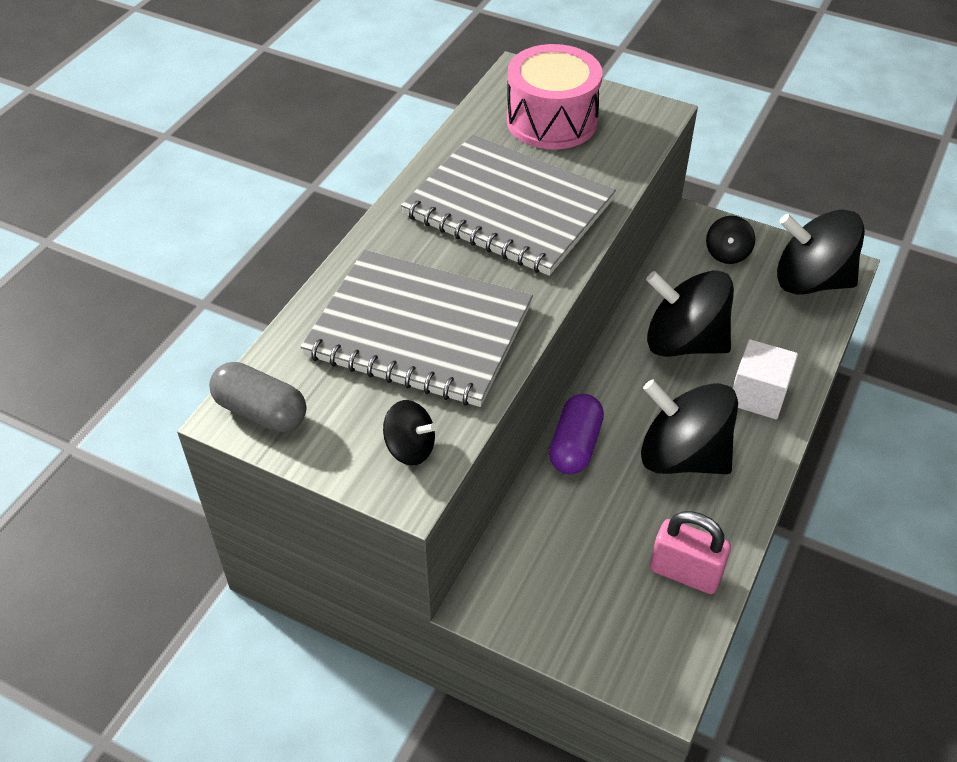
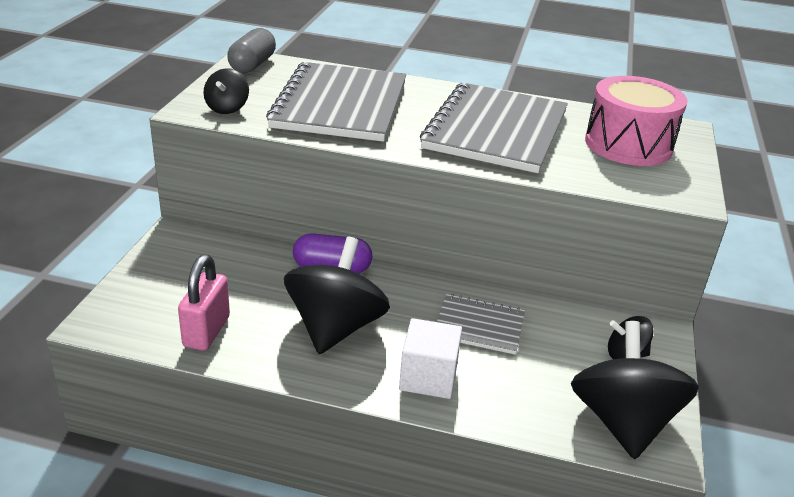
camera: 75 degrees right, 15 degrees down
black spinning top [646,271,734,357] -> grey notebook [437,294,525,354]

